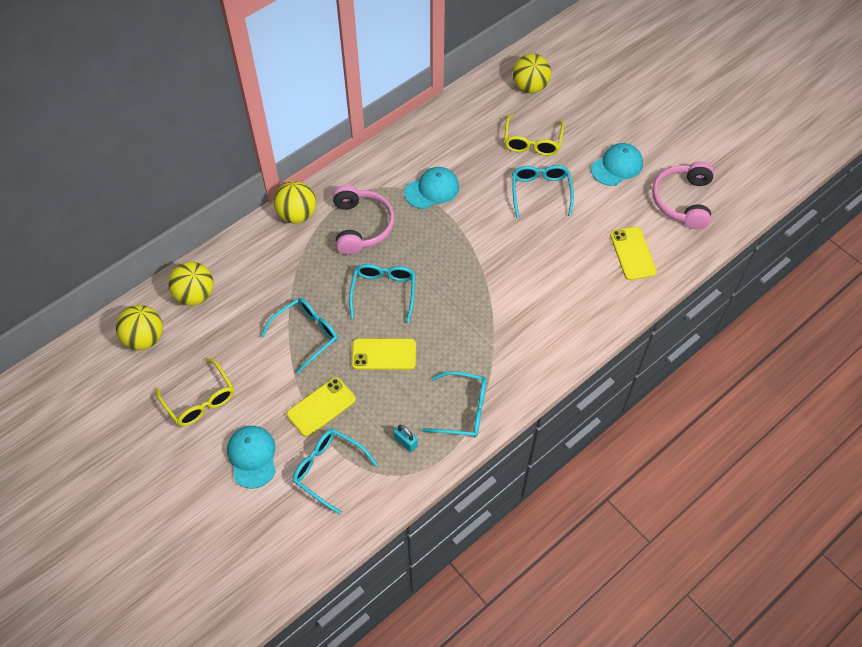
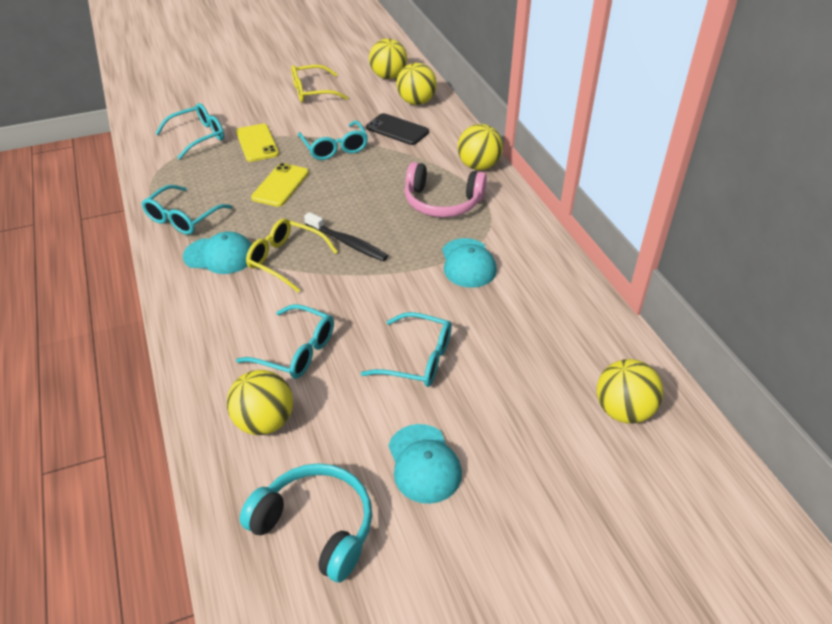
camera: 110 degrees right, 15 degrees down
turquoise cap [227,426,276,489] -> turquoise cap moved to [183,231,252,274]
turquoise glasses [349,264,415,323] -> turquoise glasses moved to [236,304,334,379]
turquoise padlock [394,424,418,452] -> none
yellow glasses [504,114,564,156] -> yellow glasses moved to [246,218,338,293]
yellow phone [610,227,657,280] -> yellow ball [227,370,293,435]
pink headphones [652,161,714,229] -> turquoise headphones [240,463,372,582]
none -> black toothbrush [304,212,388,261]
none -> black phone [366,113,429,145]

